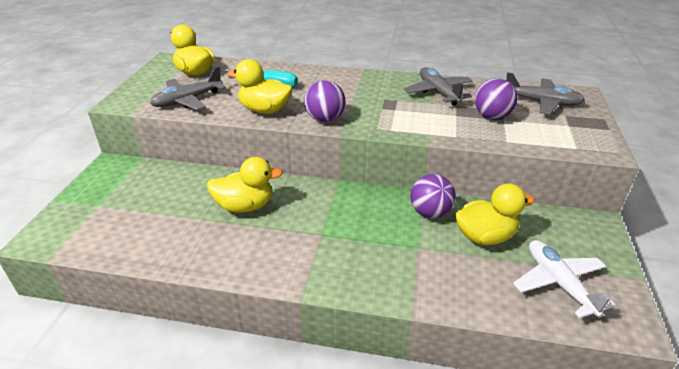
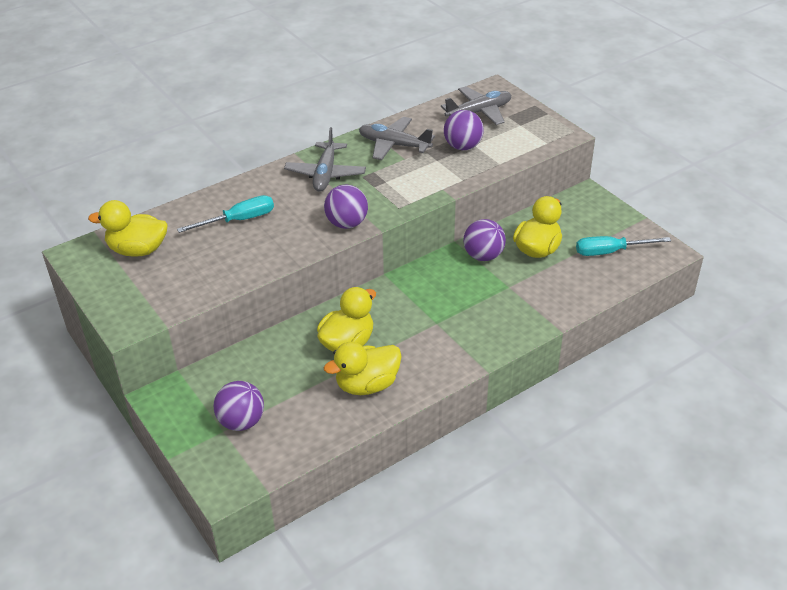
camera: 45 degrees left, 5 degrees up
grey plane [150,66,226,110] -> grey plane moved to [284,127,366,192]
yellow duck [227,59,293,114] -> yellow duck moved to [324,342,402,395]
white plane [513,240,616,318] -> turquoise screwdriver [576,236,671,256]
none -> purple ball [213,381,264,431]

